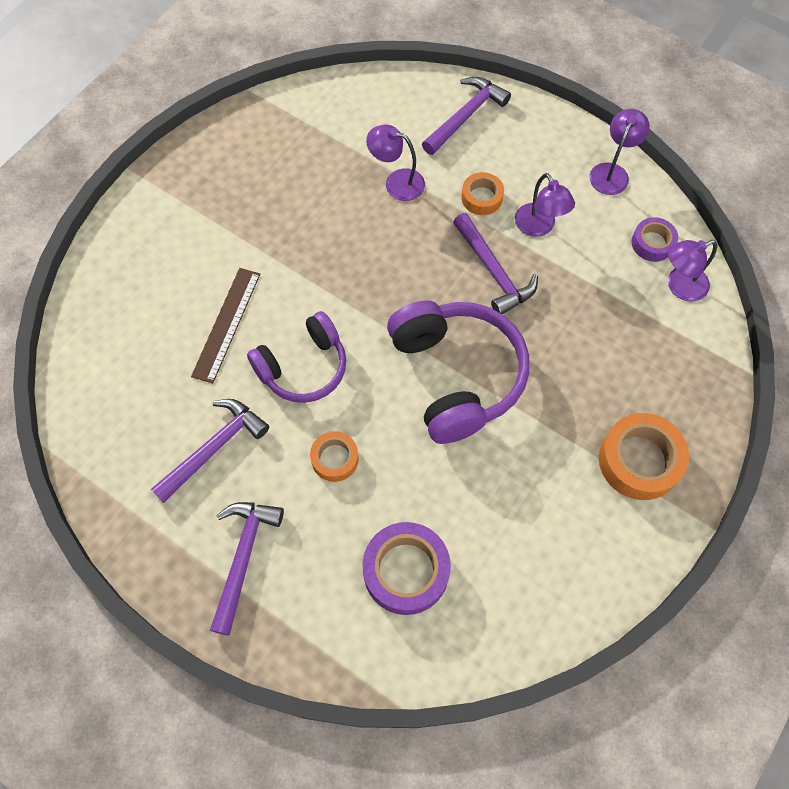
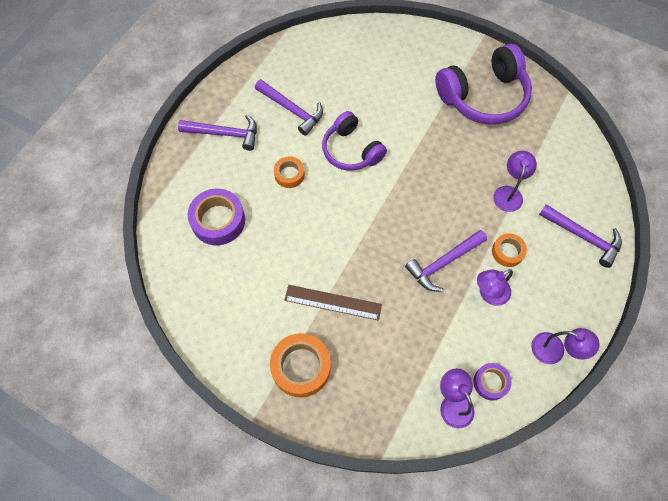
camera: 85 degrees right, 0 degrees up
brown ruler [191,268,260,384] -> brown ruler moved to [284,285,382,321]
purple headphones [387,300,529,444] -> purple headphones moved to [435,43,532,125]

